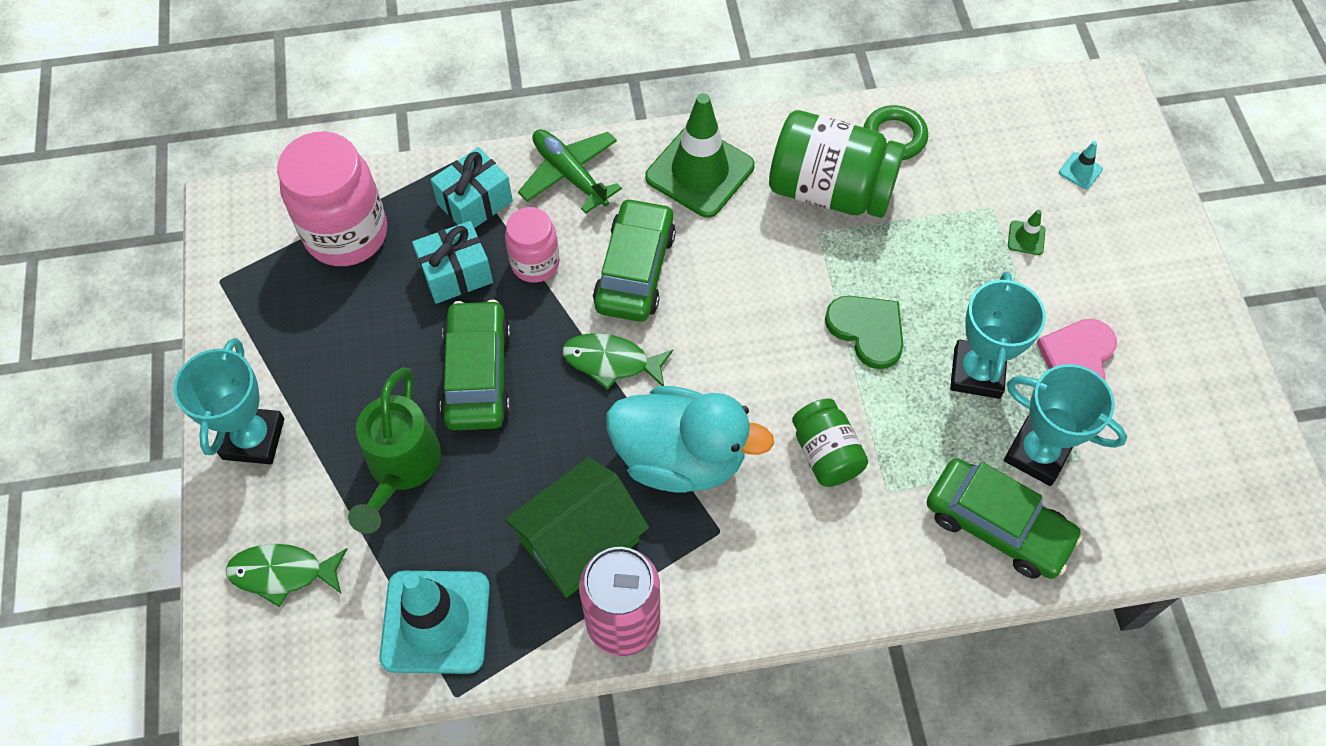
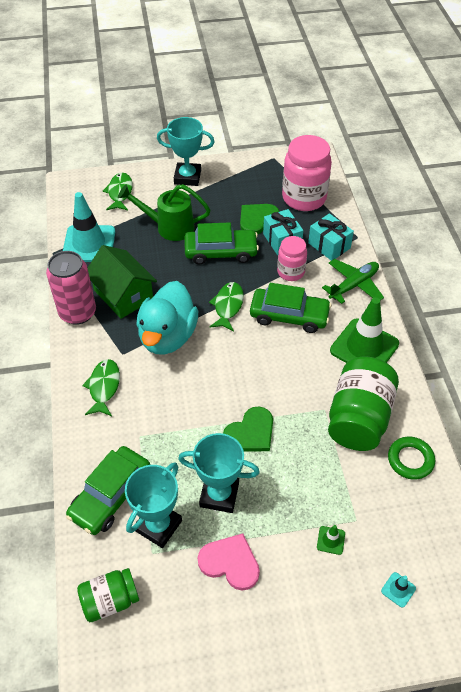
camera: 90 degrees right, 10 degrees down
green jar [792,398,868,487] -> green jar moved to [77,568,139,622]
none -> green fish [82,359,120,416]
none -> green heart [240,204,279,234]

